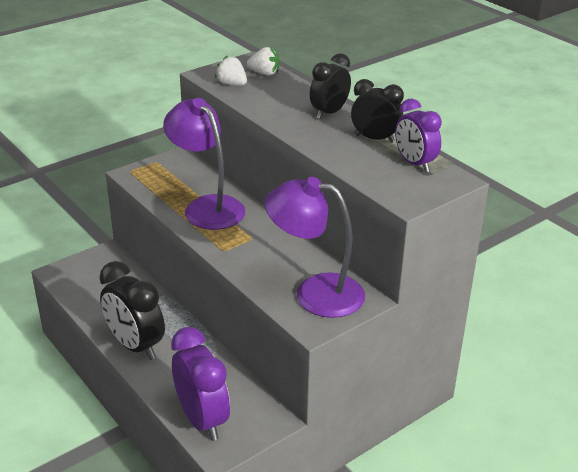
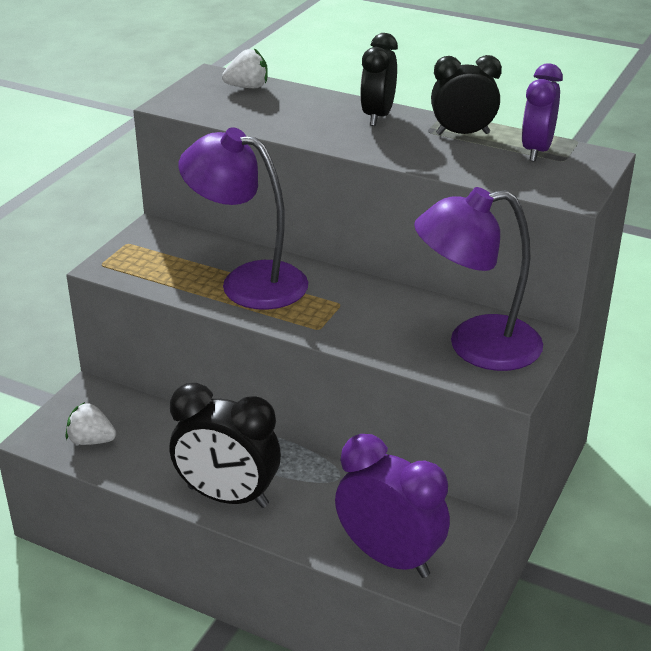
camera: 25 degrees left, 0 degrees up
white strawberry [215,56,247,86] -> white strawberry moved to [66,402,116,445]
purple clock [395,99,442,172] -> purple clock turned 75 degrees clockwise [521,63,563,162]

